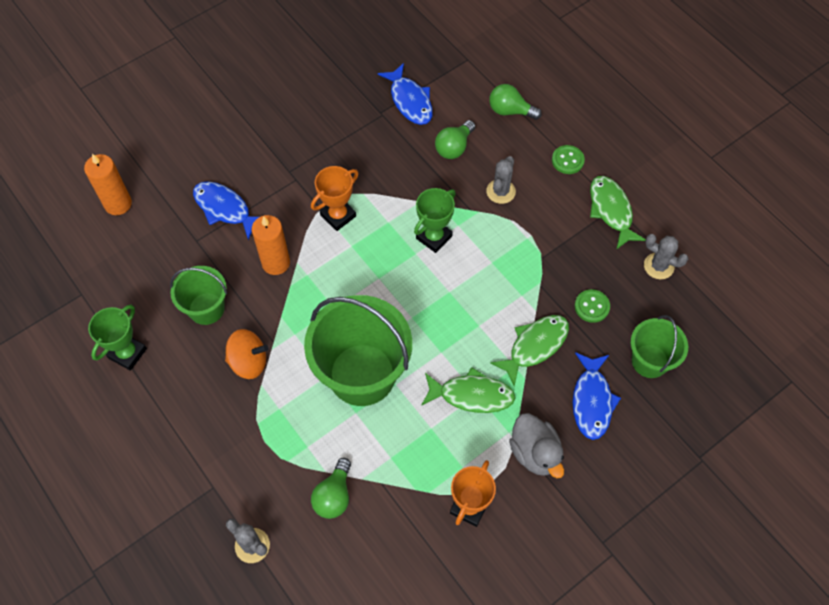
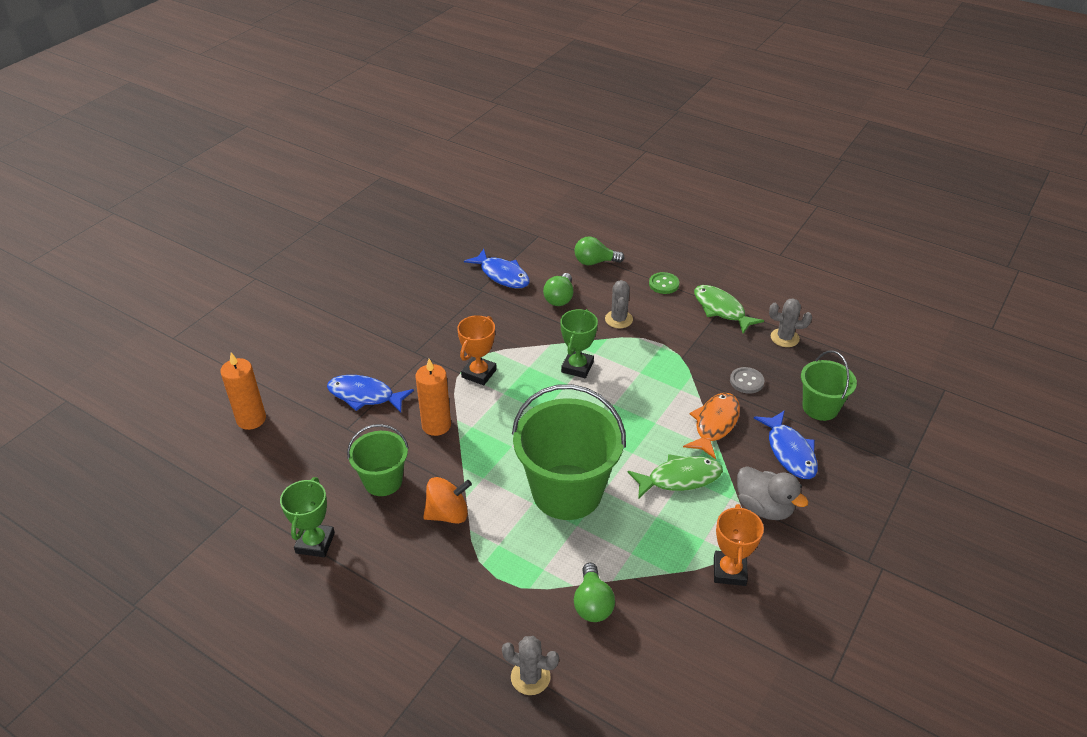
camera: 20 degrees left, 20 degrees down
green fish [490,315,569,386] -> orange fish [683,393,740,459]
green button [575,289,610,323] -> grey button [730,367,764,394]

